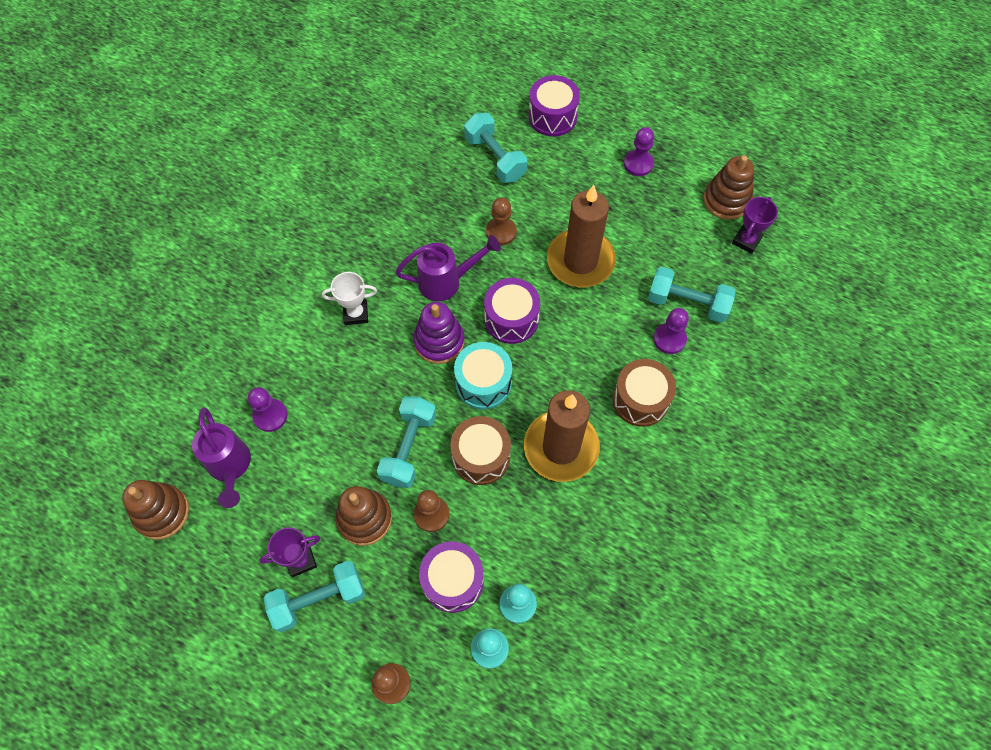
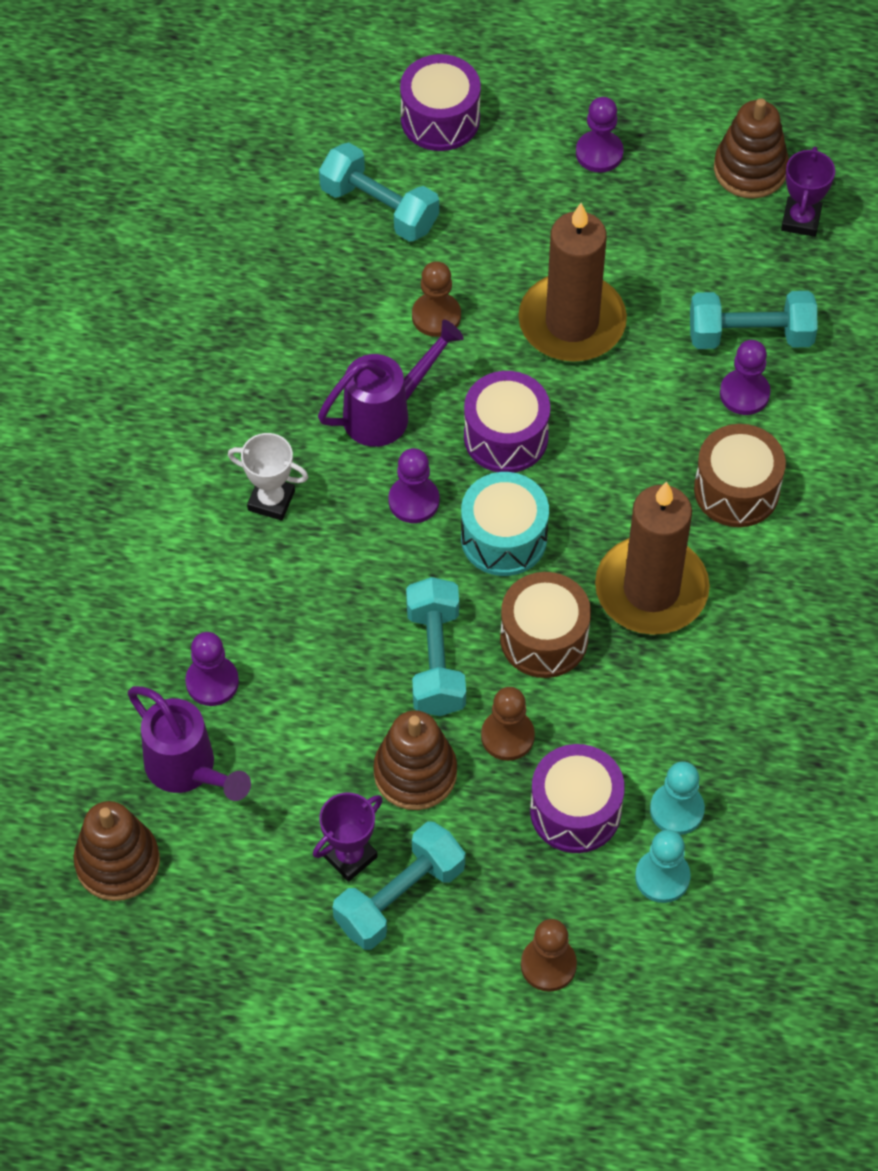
camera: 20 degrees left, 5 degrees down
white trophy [322,272,377,325] -> white trophy turned 45 degrees clockwise [228,433,308,521]
purple stacking toy [413,302,465,364] -> purple pawn [388,448,439,523]

